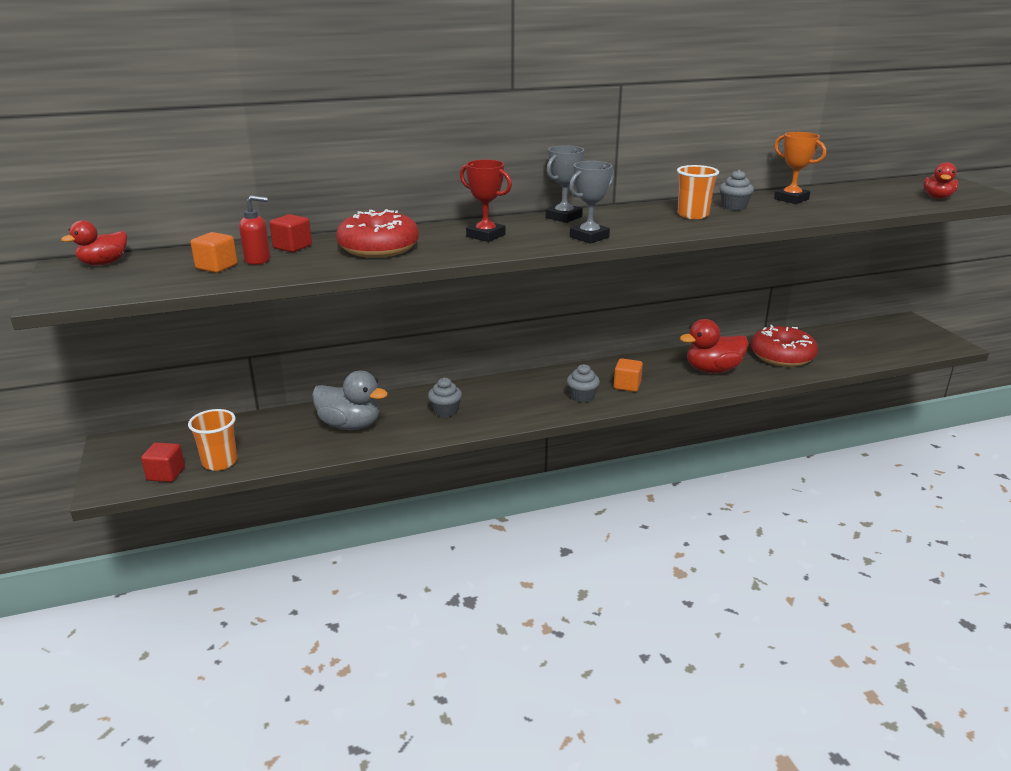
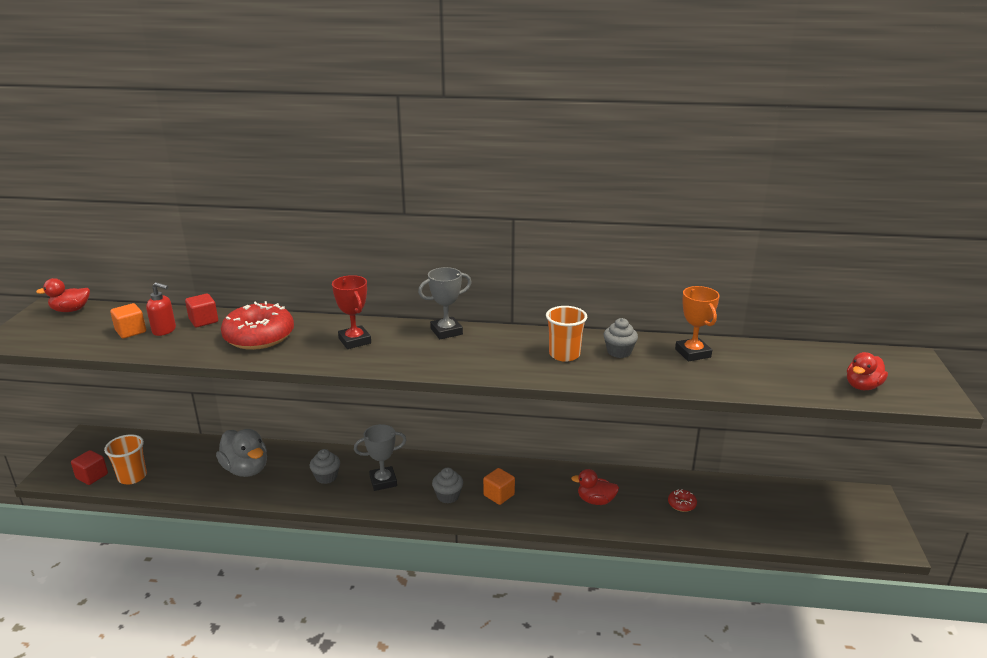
camera: 25 degrees right, 0 degrees up
grey trophy [569,161,614,244] -> grey trophy moved to [354,424,406,491]
red duck [680,319,749,373] -> red duck [571,469,619,505], size x0.64
red donut [751,325,818,367] -> red donut [668,489,697,512], size x0.42

